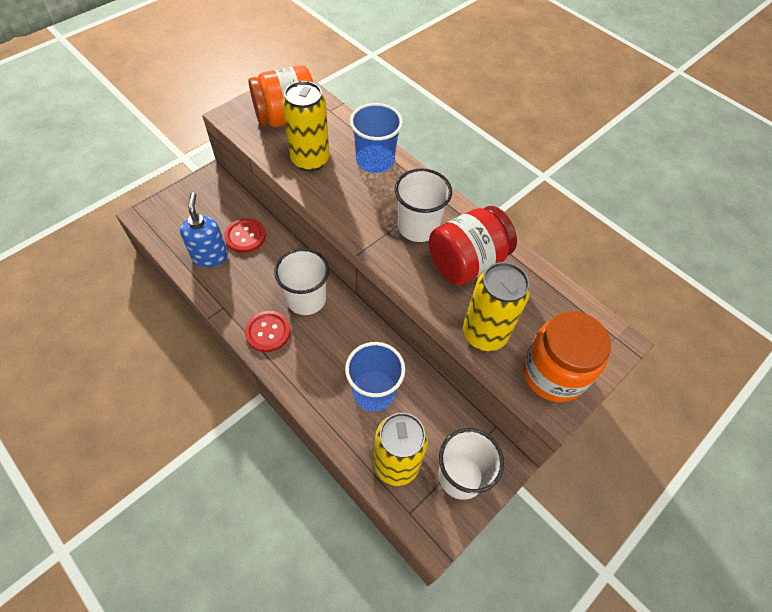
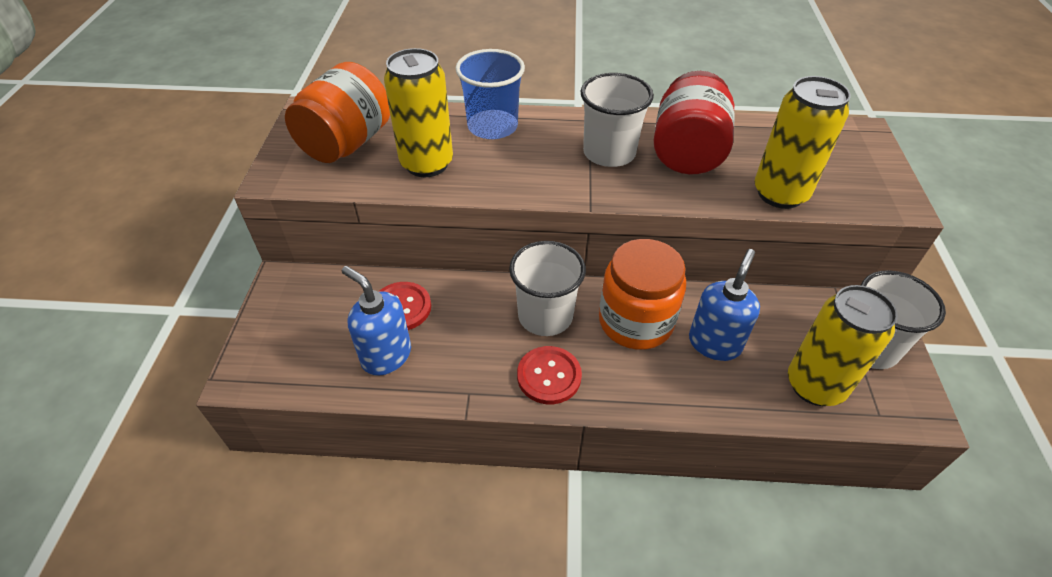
camera: 40 degrees left, 10 degrees down
blue cup [345,342,405,412] -> blue soap dispenser [689,249,760,361]
orange jar [523,311,611,402] -> orange jar moved to [599,239,686,350]

